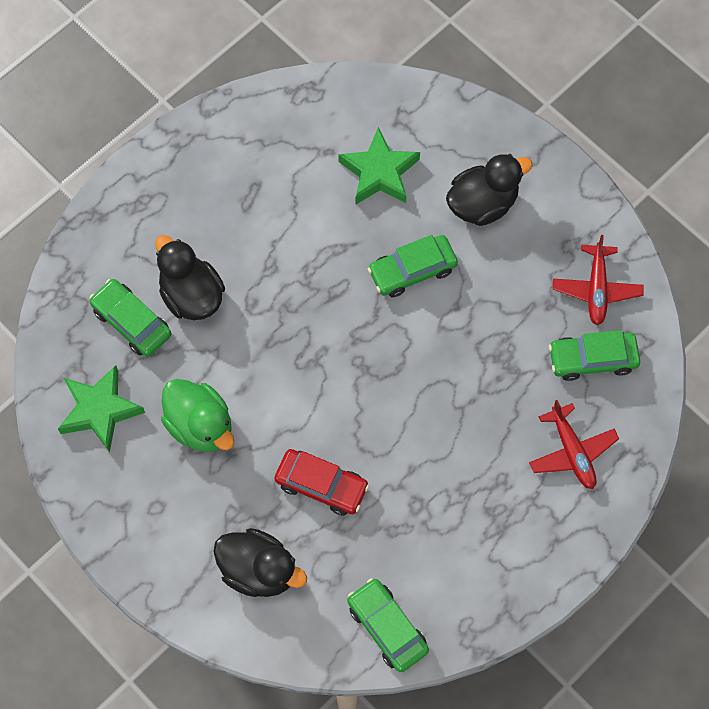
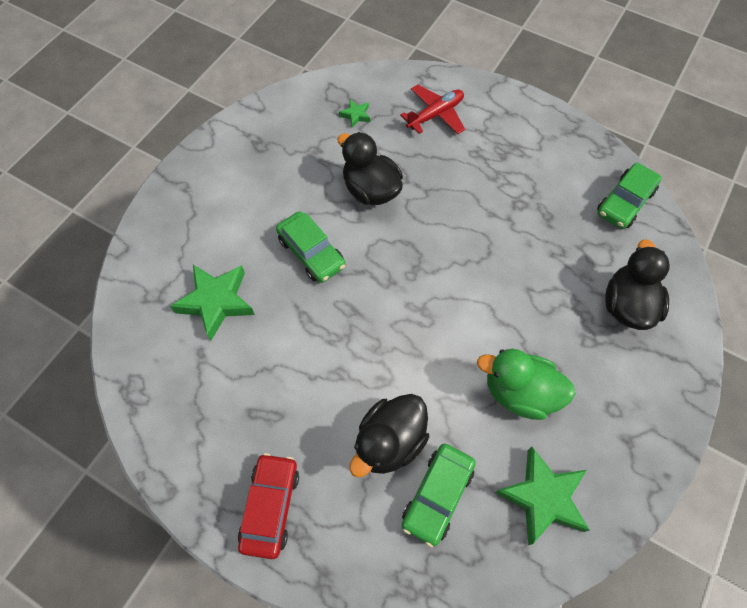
camera: 105 degrees left, 5 degrees down
green duck [161,379,234,452] -> green duck turned 105 degrees counterclockwise [477,349,576,420]
red car [274,449,369,516] -> red car moved to [238,453,299,559]
black duck [446,154,533,226] -> black duck moved to [337,132,403,205]
green car [549,330,640,381] -> green star [339,100,370,128]
red plane [553,235,644,325] -> none

